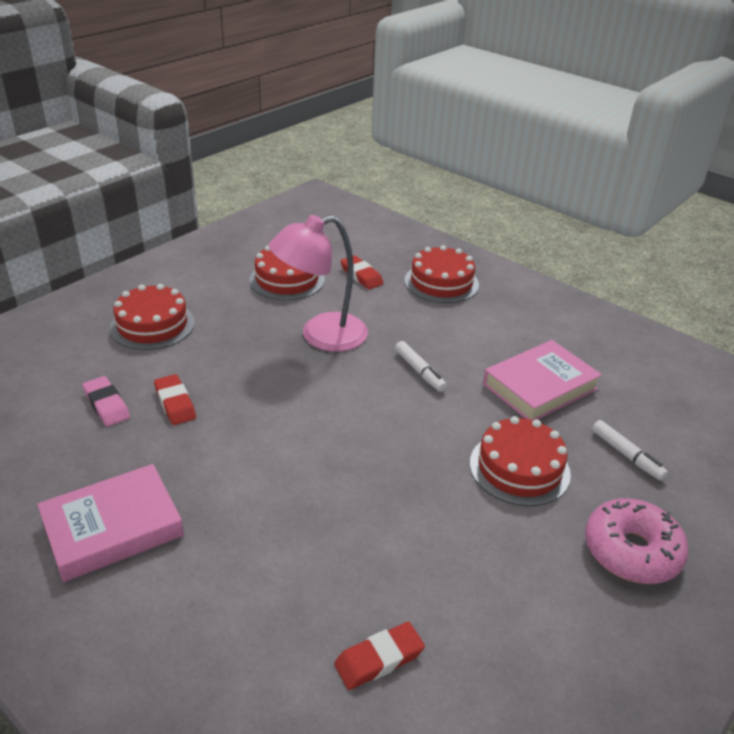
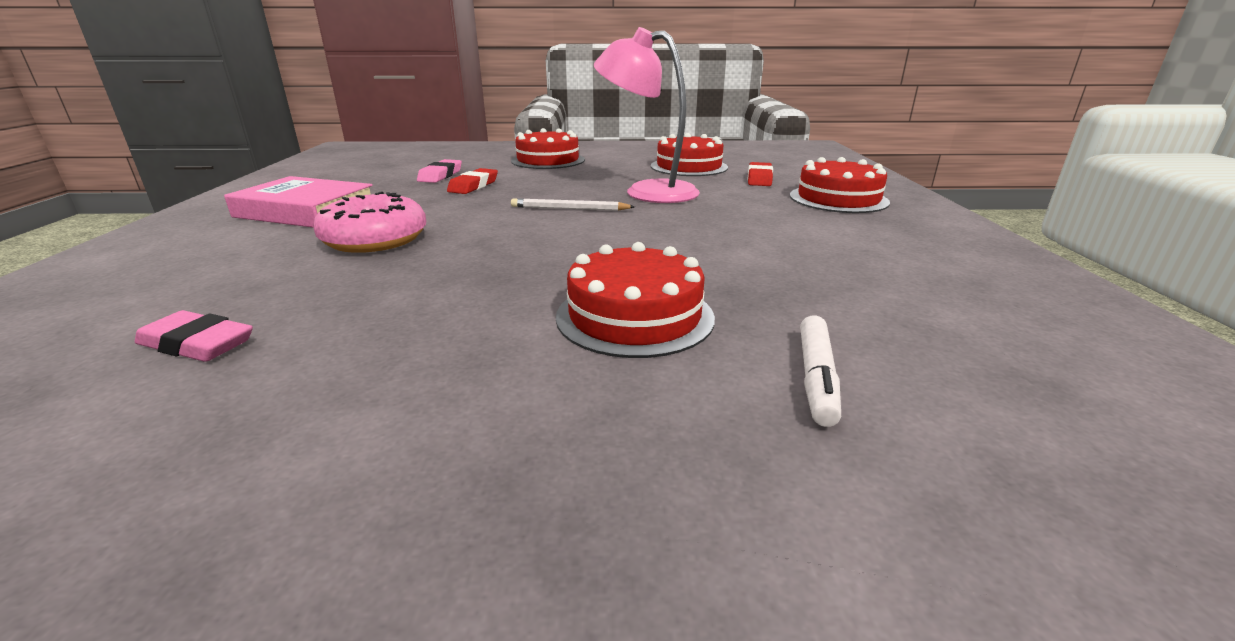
camera: 50 degrees right, 10 degrees down
red eraser [334,622,425,690] -> pink eraser [135,310,253,362]
white marker [395,341,447,392] -> none
pink book [483,340,602,421] -> none
pink donut [585,498,688,584] -> pink donut moved to [313,191,426,253]
none -> white pencil [511,198,635,211]

